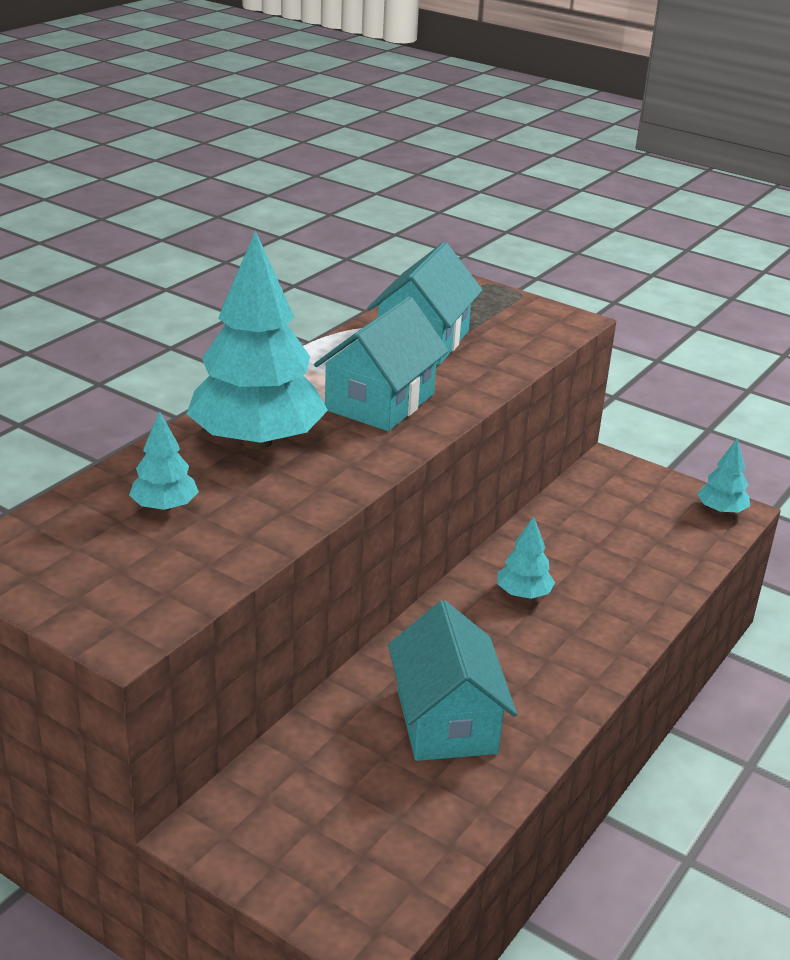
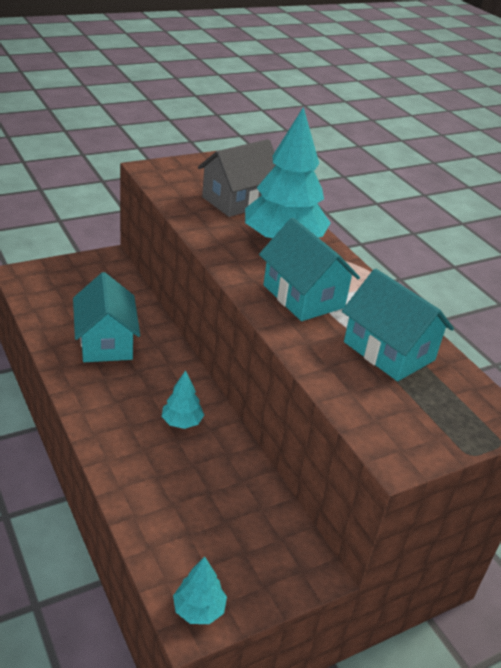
camera: 115 degrees right, 5 degrees up
turquoise tree [129,411,199,511] -> grey house [198,139,276,217]
turquoise house [388,600,517,761] -> turquoise house turned 60 degrees clockwise [73,272,140,362]

